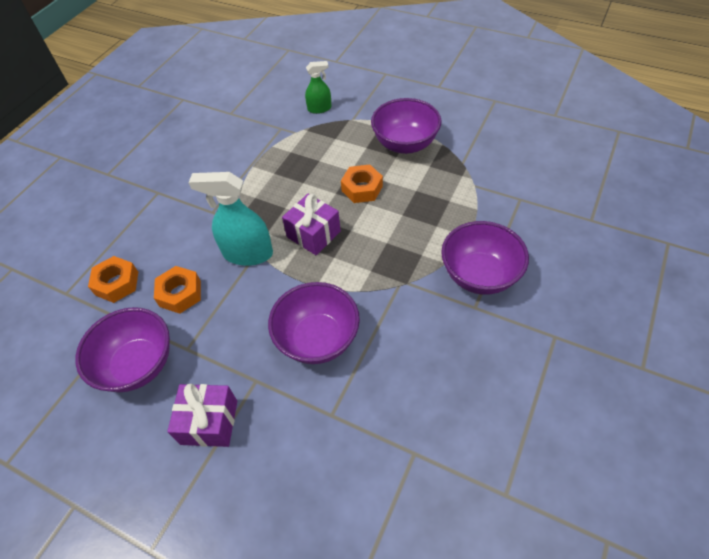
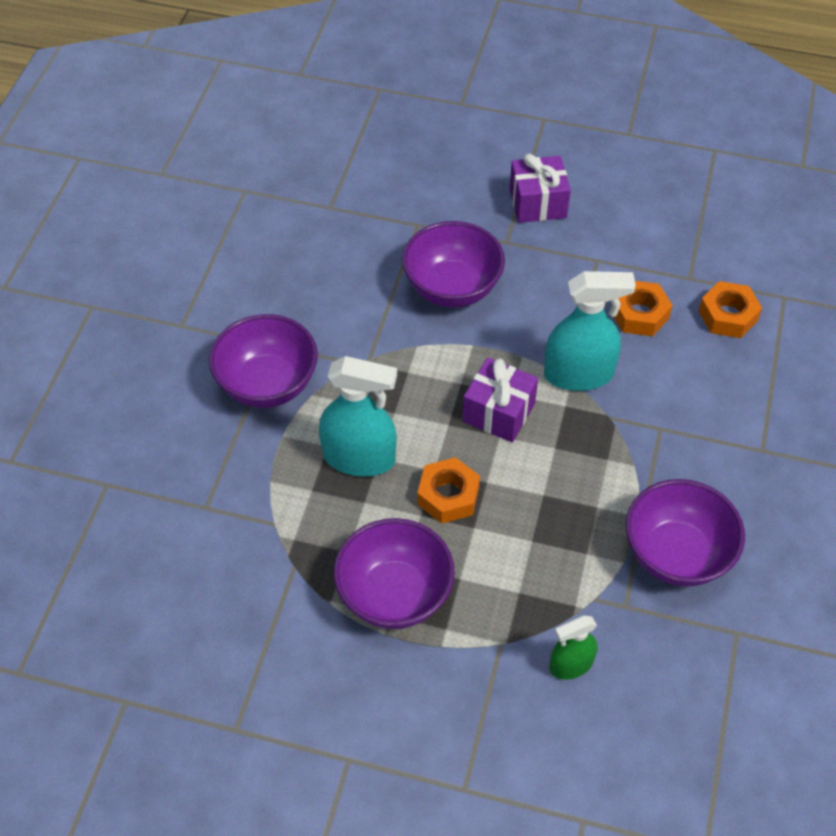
camera: 165 degrees right, 0 degrees up
purple bowl [75,307,170,392] -> purple bowl moved to [626,479,745,587]
none -> turquoise spray bottle [319,356,397,476]

